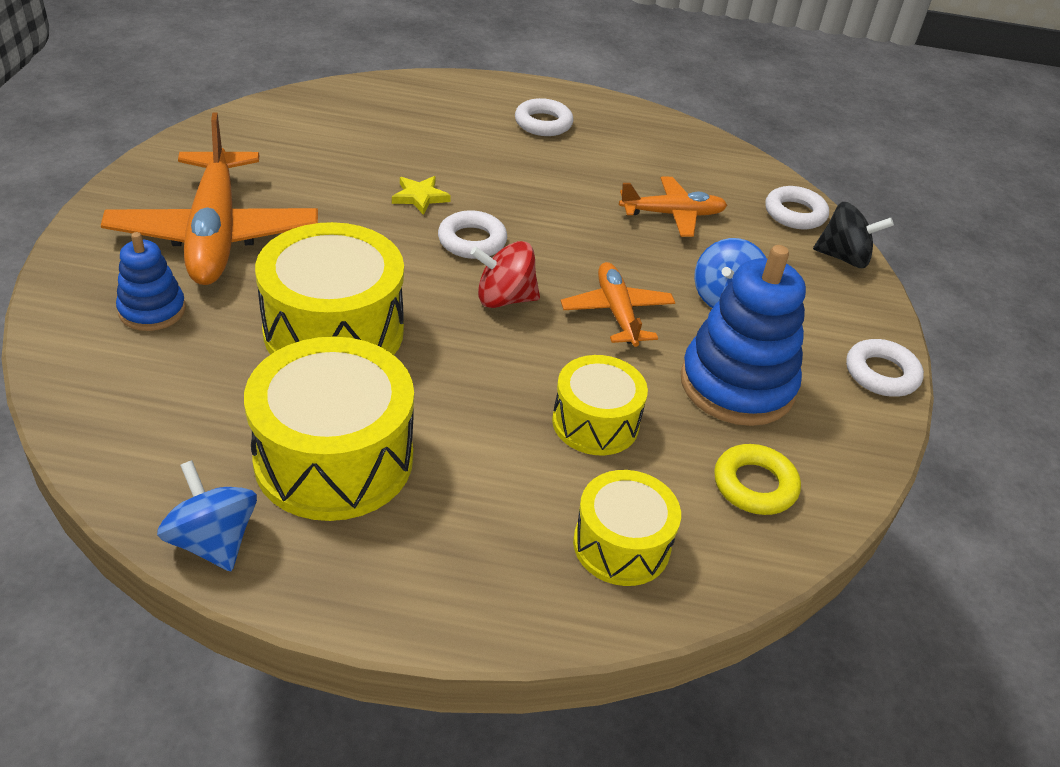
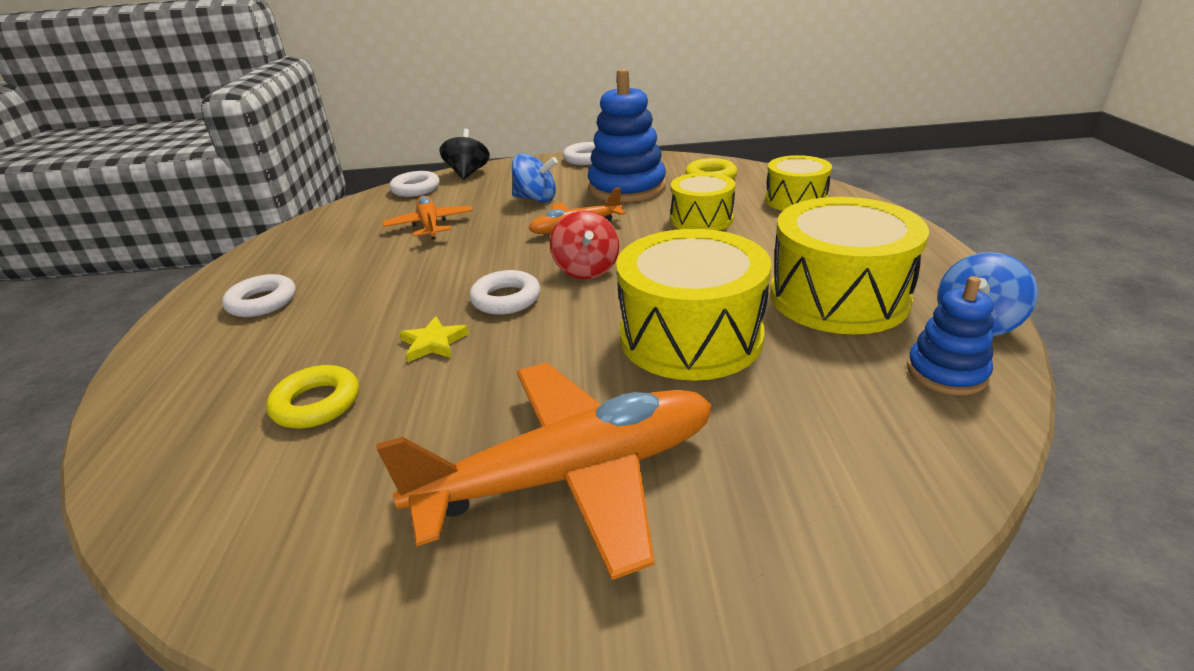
camera: 95 degrees left, 10 degrees down
blue stacking toy [116,232,186,331] -> blue stacking toy moved to [907,276,994,395]
none -> yellow ring [266,365,359,428]

